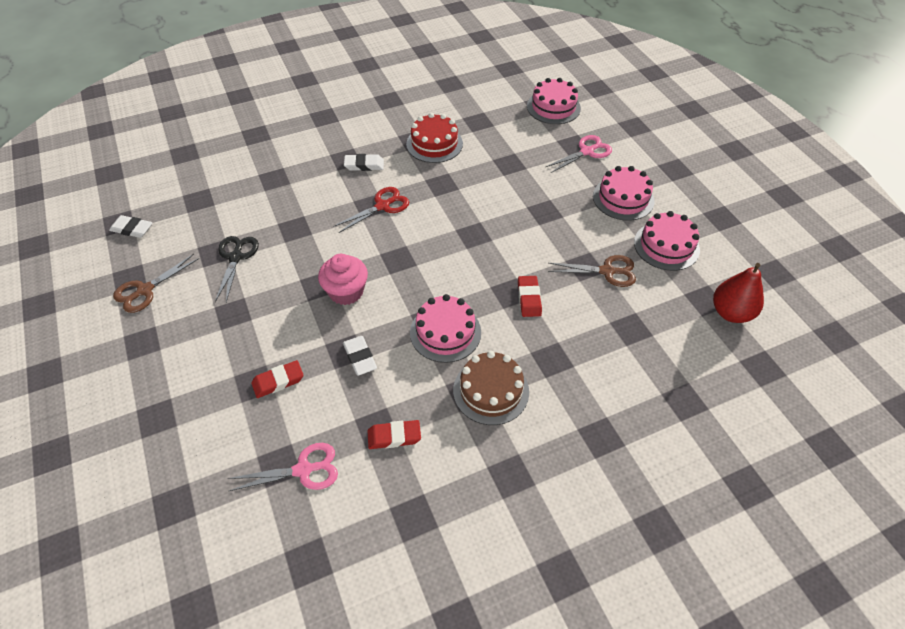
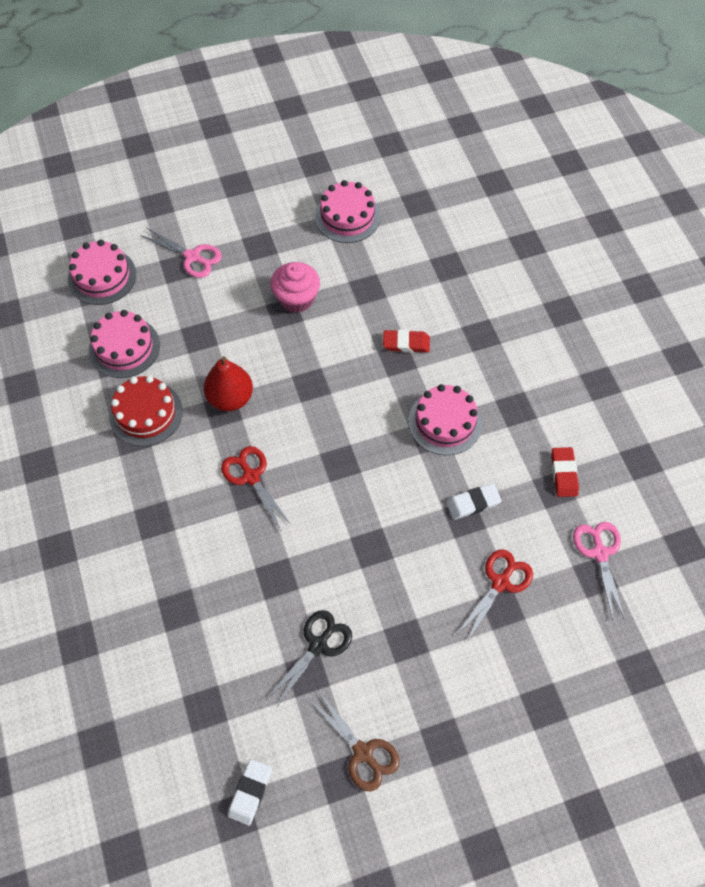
camera: 85 degrees left, 10 degrees up
black scissors [215,236,259,302] -> black scissors turned 120 degrees clockwise [267,610,352,708]
red eraser [251,360,304,398] -> red scissors [457,549,533,642]
pink cupcake [318,254,368,305] -> pink cupcake moved to [271,262,320,313]
white eraser [344,154,384,171] -> none
brown cake [453,351,529,425] -> none
pink scissors [546,135,612,173] -> pink scissors turned 150 degrees clockwise [140,228,222,278]
brown scissors [548,255,636,287] -> none
pink cake [593,166,655,221] -> pink cake moved to [89,310,160,378]
red pear [713,263,764,323] -> red pear moved to [204,356,253,411]

